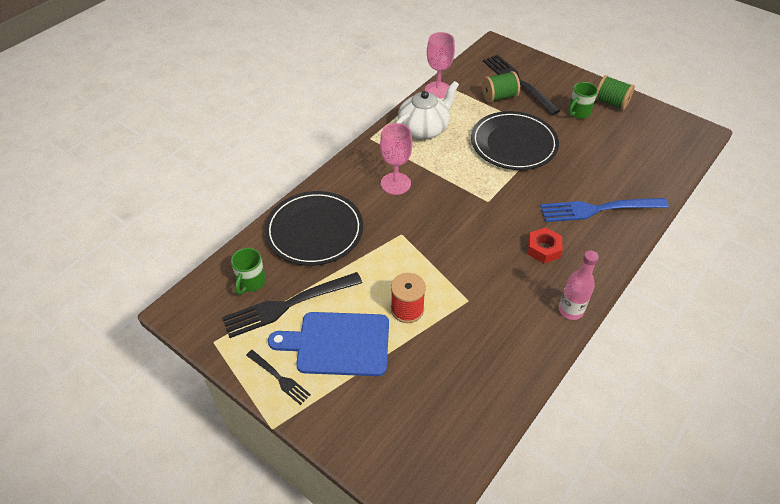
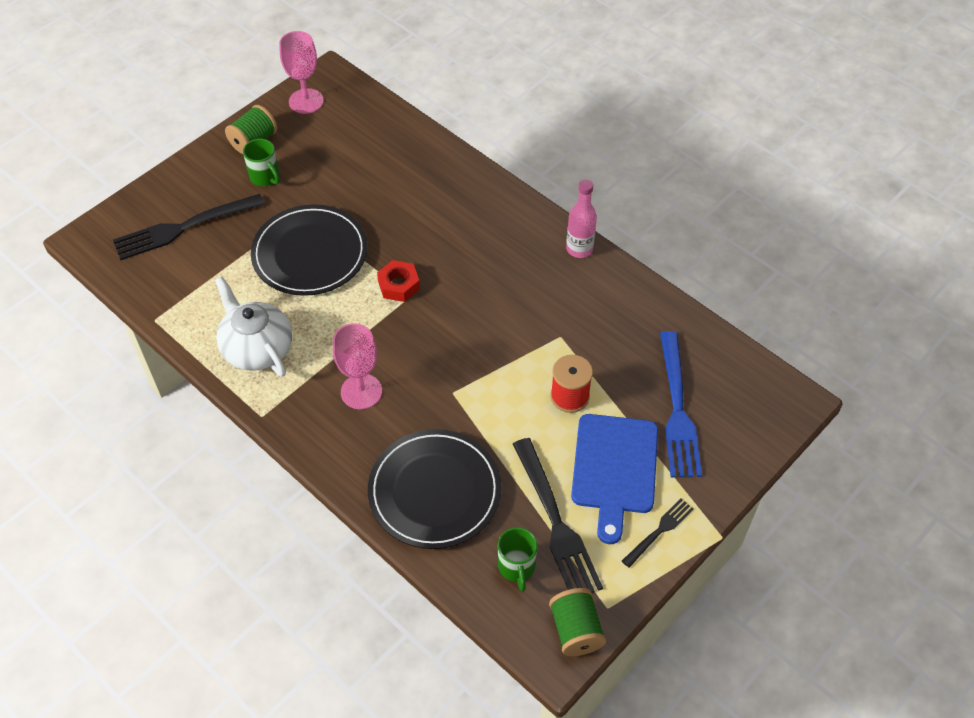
camera: 85 degrees left, 5 degrees up
green mug [231,248,266,295] -> green mug turned 60 degrees clockwise [498,527,538,592]
pink goblet [425,32,455,99] -> pink goblet moved to [279,31,324,114]
green spool [482,71,520,103] -> green spool moved to [549,588,606,656]
red nut [528,227,563,263] -> red nut moved to [377,260,420,302]
blue fork [540,198,669,222] -> blue fork moved to [660,331,702,477]

